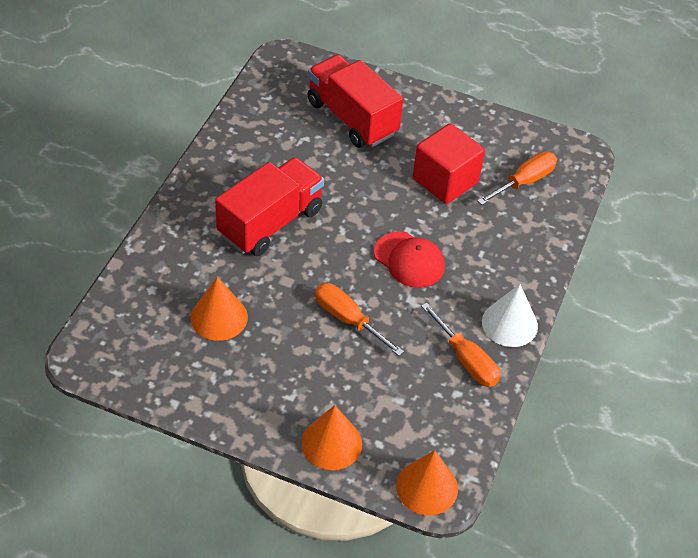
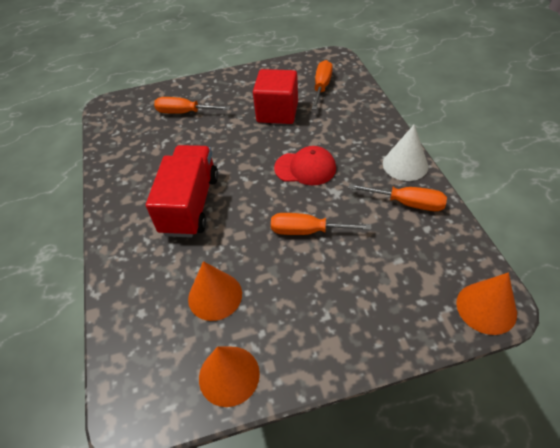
camera: 30 degrees left, 0 degrees up
orange cone [301,405,362,470] -> orange cone moved to [199,347,260,407]
red truck [307,55,403,148] -> orange screwdriver [154,97,231,114]

